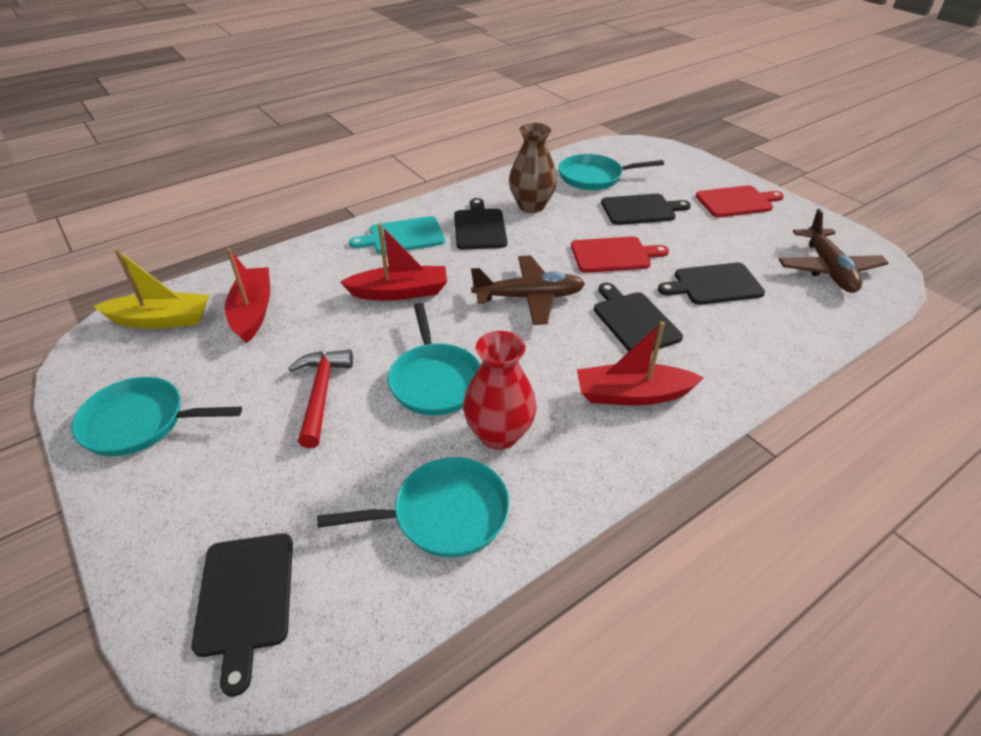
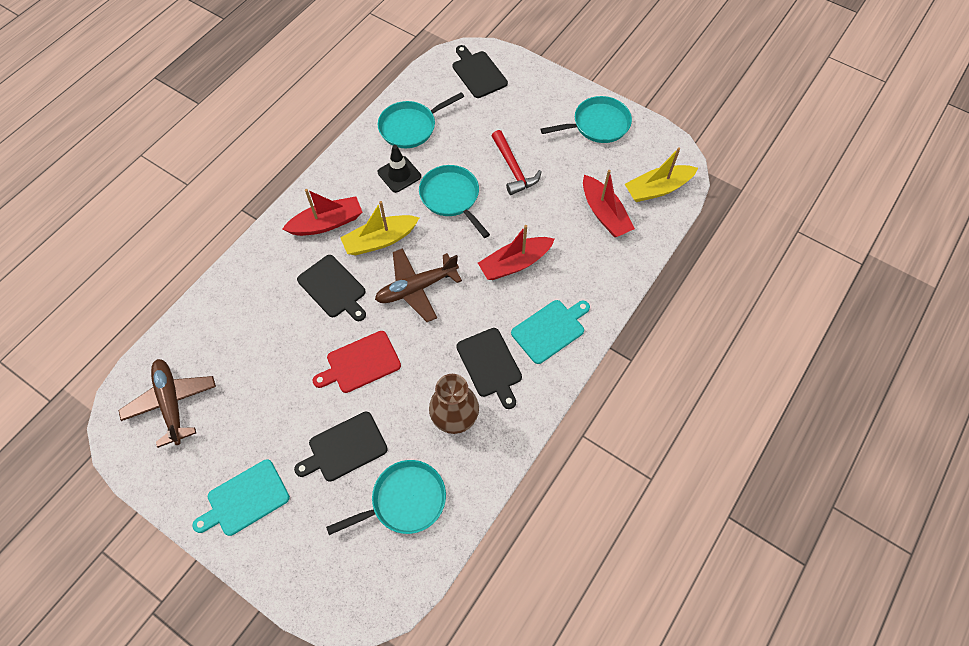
camera: 160 degrees right, 20 degrees up
red vase [463,331,537,450] -> black traffic cone [378,145,421,193]
black cutting board [658,262,765,305] -> none
red cutting board [696,185,784,217] -> turquoise cutting board [192,459,290,536]
none -> yellow boat [340,201,419,255]

